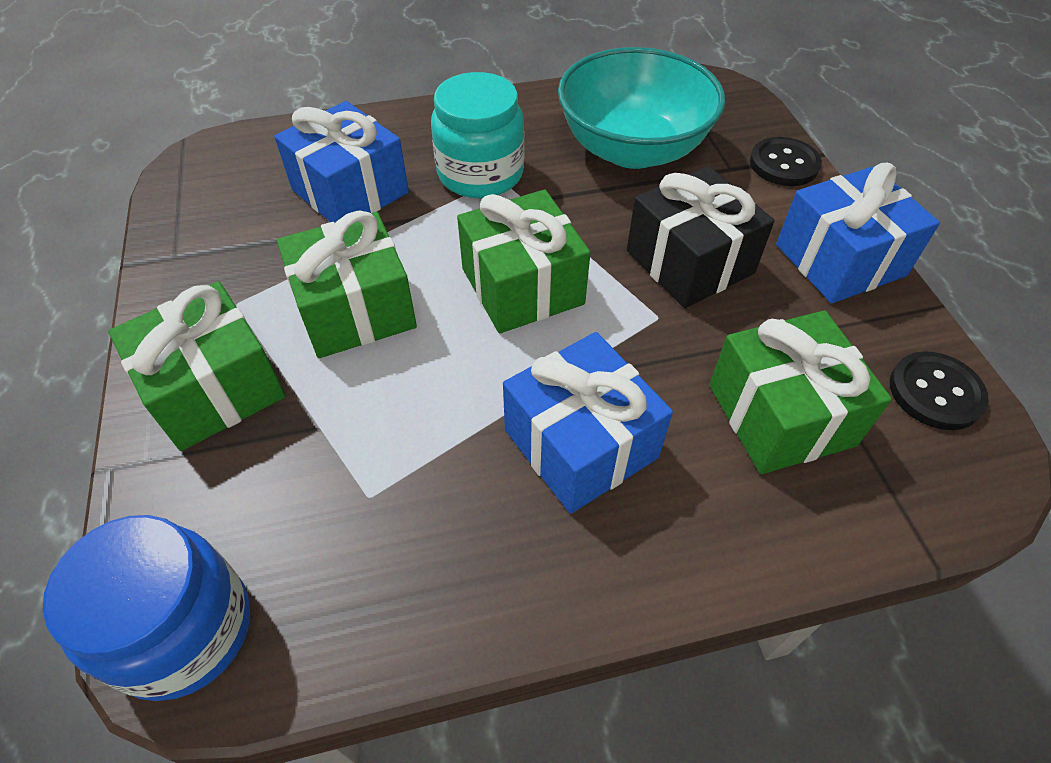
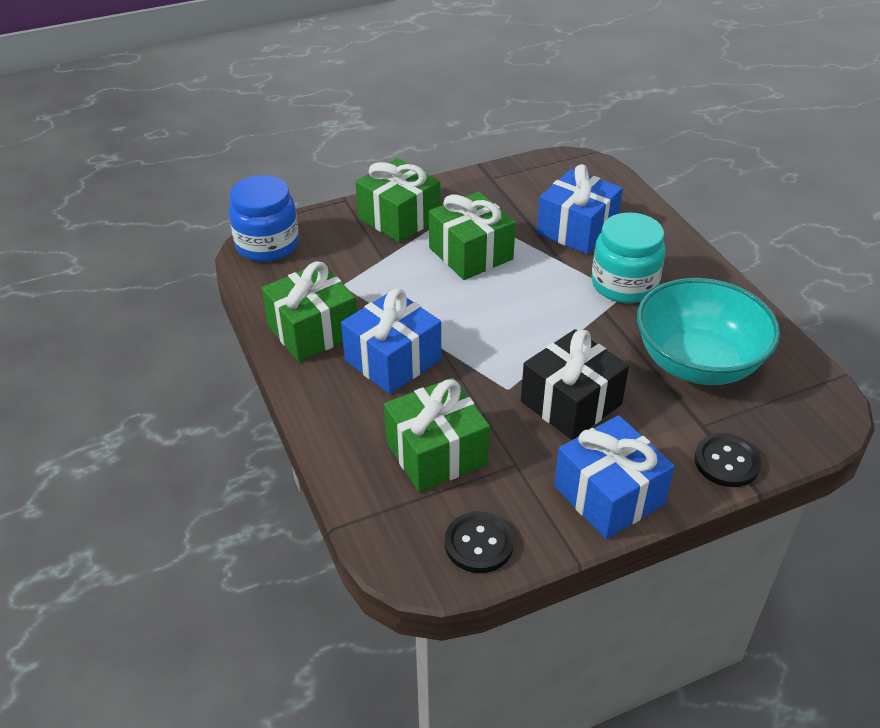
camera: 80 degrees right, 10 degrees down
green gift [457,190,590,333] -> green gift moved to [261,261,357,362]

